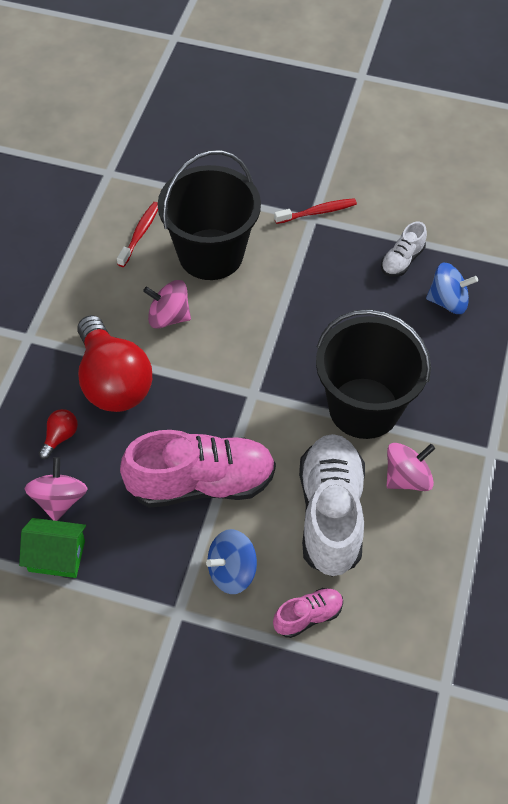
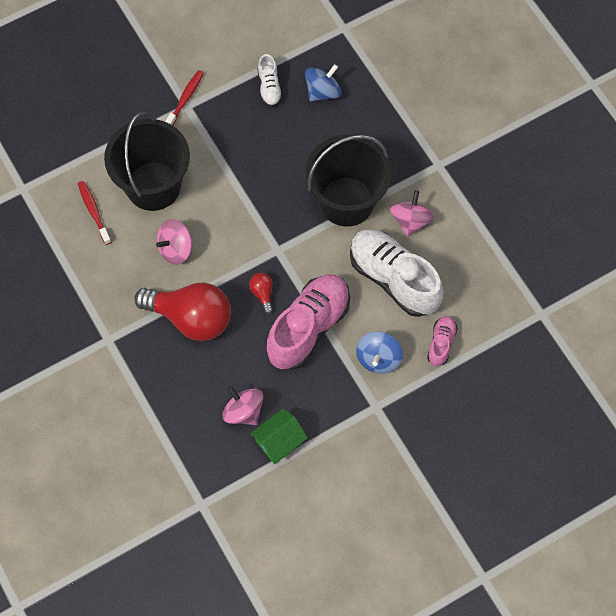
camera: 45 degrees left, 10 degrees up
red light bulb [39,409,78,459] -> red light bulb moved to [249,273,273,314]

